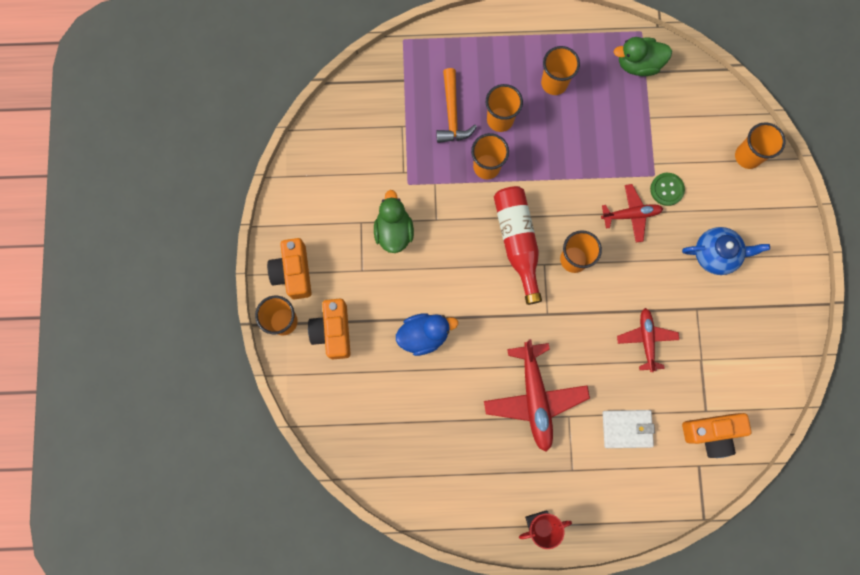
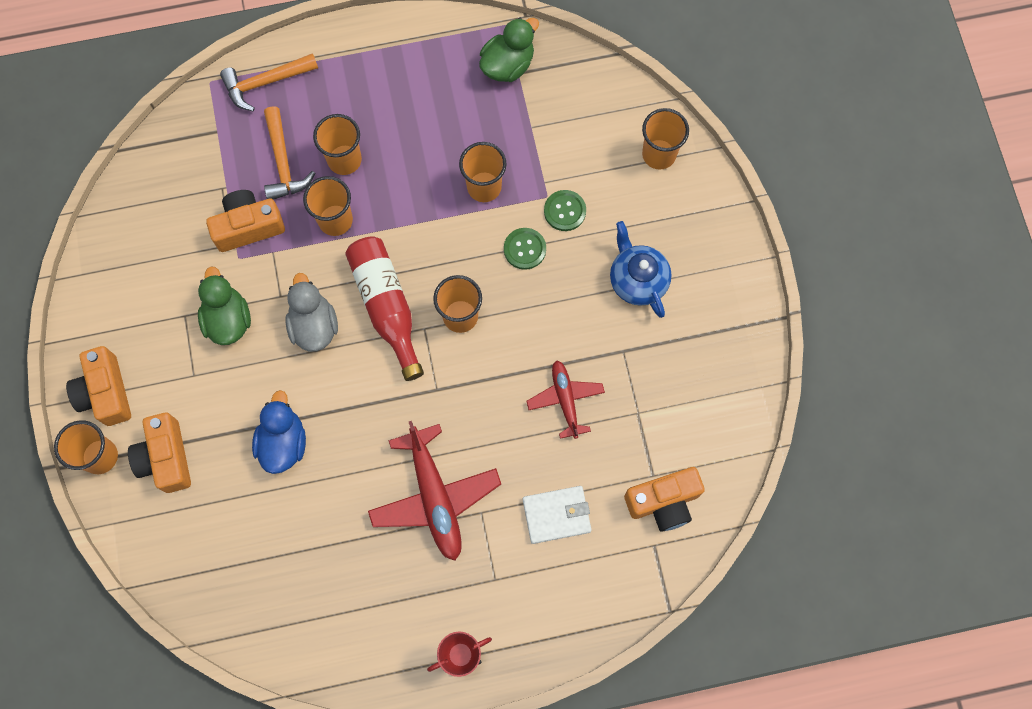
camera: 10 degrees left, 5 degrees down
blue duck [396,313,458,356] -> blue duck turned 60 degrees counterclockwise [252,390,306,474]
orange cup [541,46,580,95] -> orange cup moved to [459,142,507,202]
red plane [601,184,663,243] -> green button [504,228,546,270]
green duck [614,37,672,76] -> green duck turned 150 degrees clockwise [479,18,539,82]
blue teapot [682,227,770,275] -> blue teapot turned 105 degrees counterclockwise [610,221,672,318]
none -> orange camera [206,190,285,252]
none -> orange hammer [220,53,318,111]
none -> grey duck [285,273,338,352]

